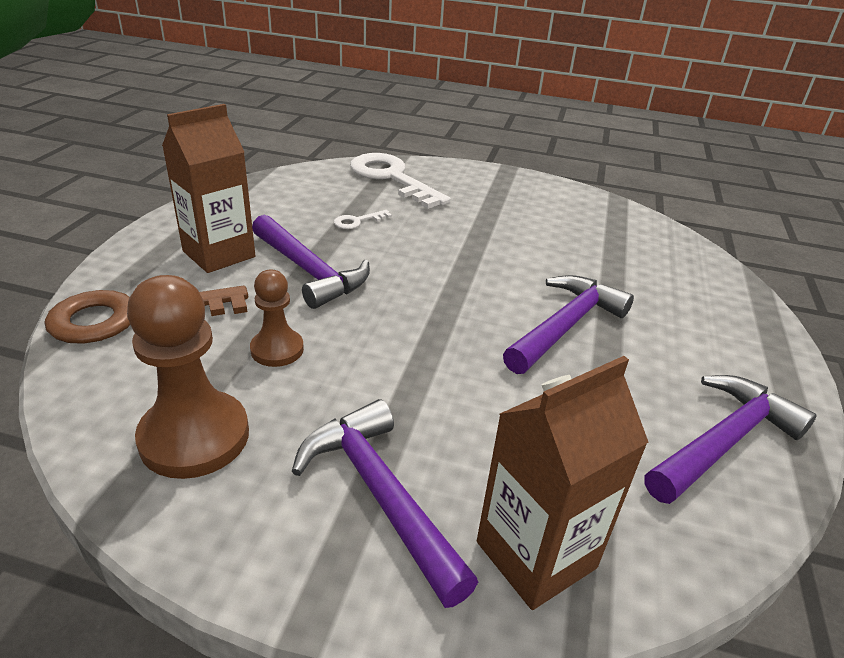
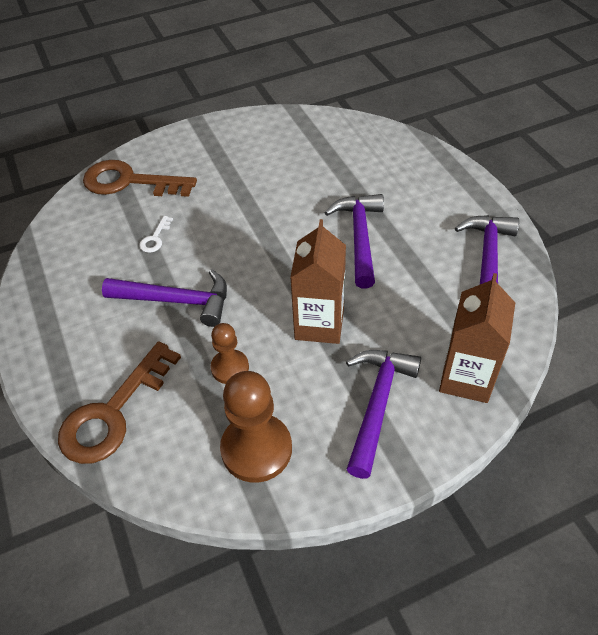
camera: 35 degrees left, 15 degrees up
brown carton [162,104,256,273] -> brown carton moved to [290,219,346,344]
purple hammer [292,399,478,608] -> purple hammer turned 90 degrees clockwise [346,350,421,479]
white key [350,153,451,209] -> brown key [83,160,197,197]

